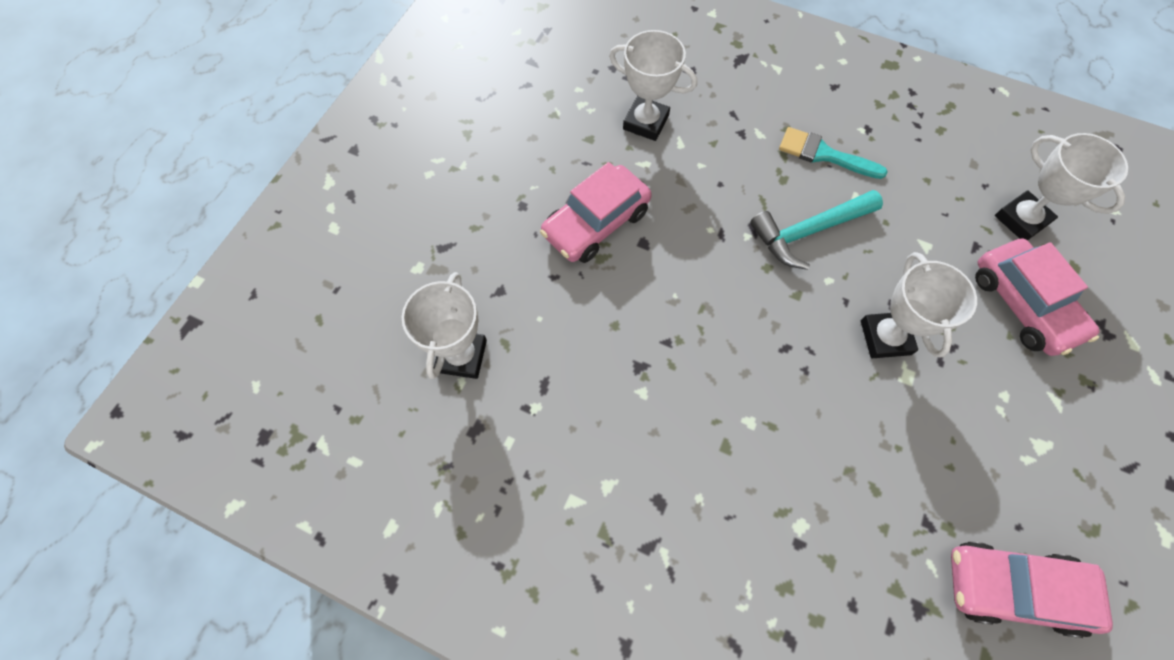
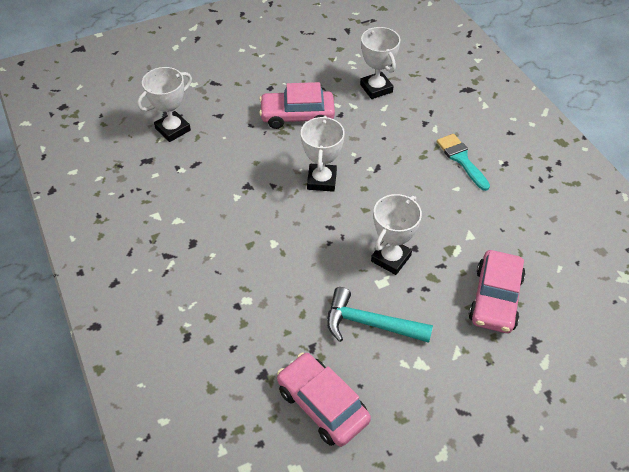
camera: 40 degrees right, 15 degrees down
turquoise hammer [750,190,883,270] -> turquoise hammer moved to [327,287,433,343]
white trophy [995,133,1128,241] -> white trophy moved to [301,116,345,192]

